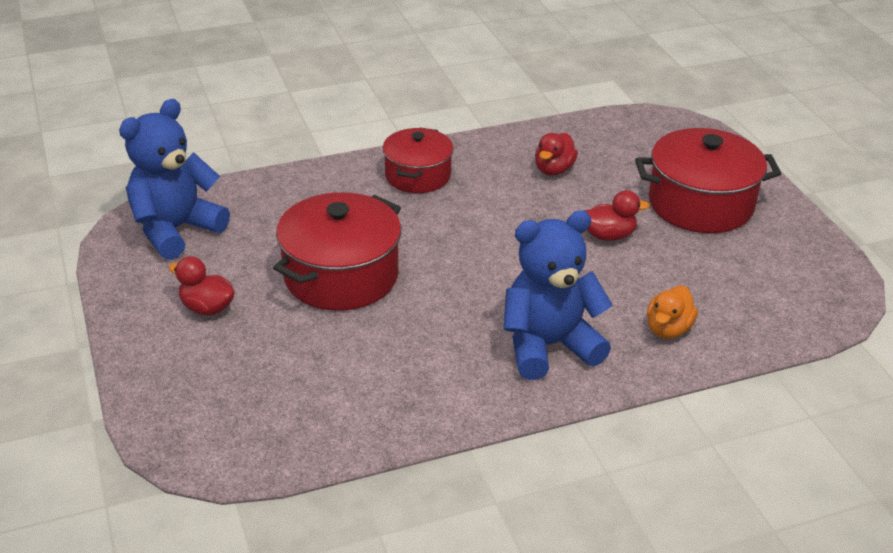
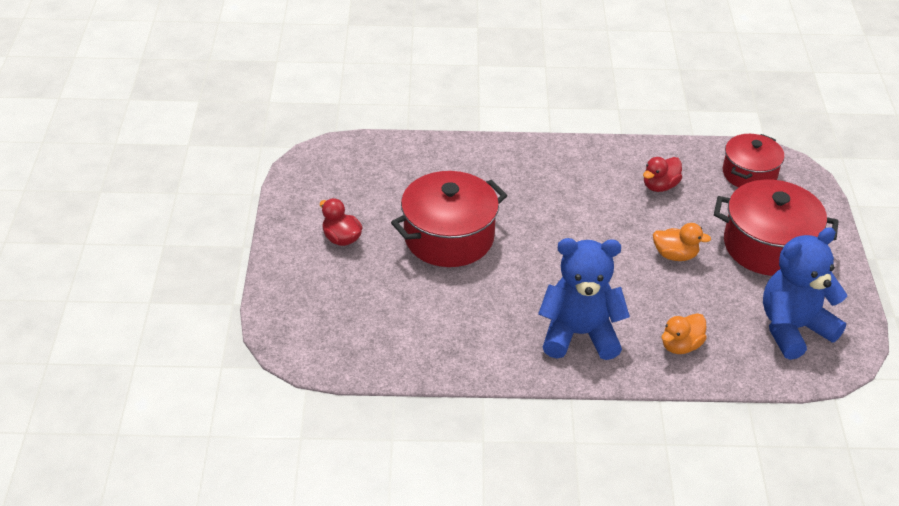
camera: 20 degrees right, 5 degrees up
blue teddy bear [119,99,230,260] -> blue teddy bear moved to [763,227,847,360]
red pot [383,127,454,193] -> red pot moved to [723,134,784,188]
red duck [583,190,650,241] -> orange duck [653,223,711,261]

